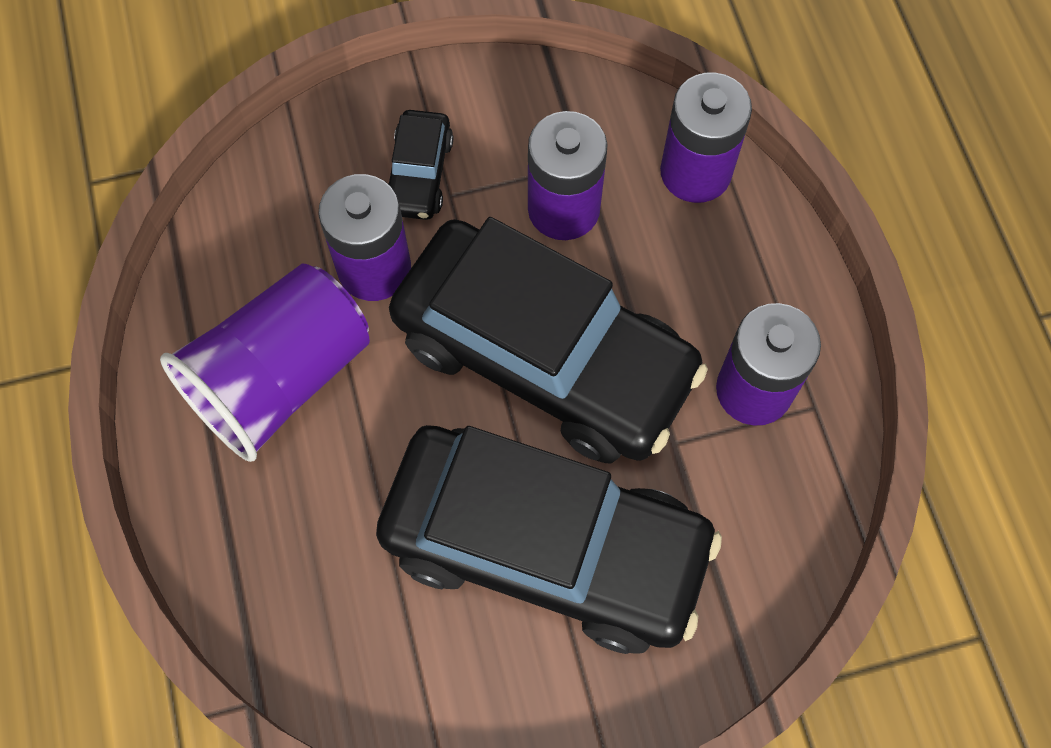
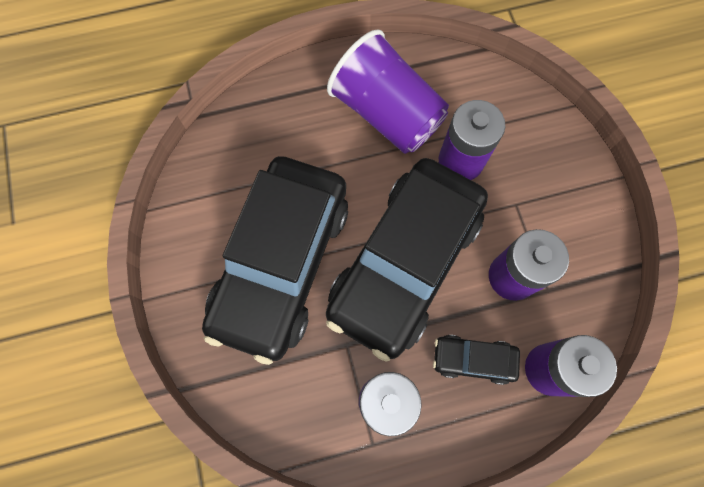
camera: 90 degrees right, 5 degrees up
black car [388,110,453,220] -> black car moved to [433,335,520,385]

